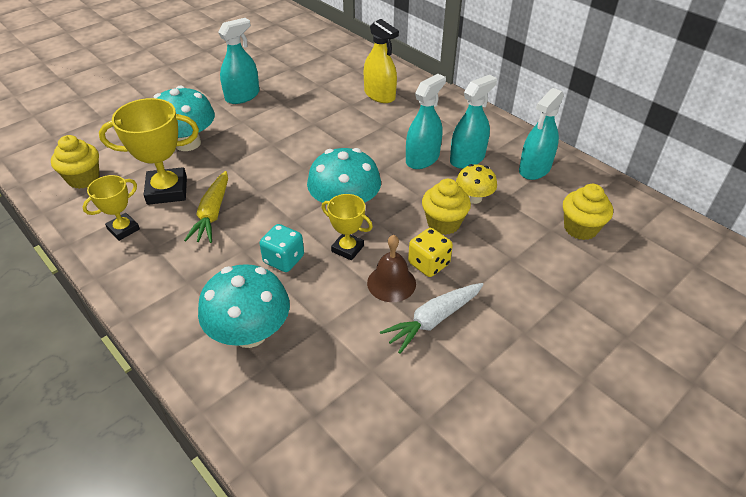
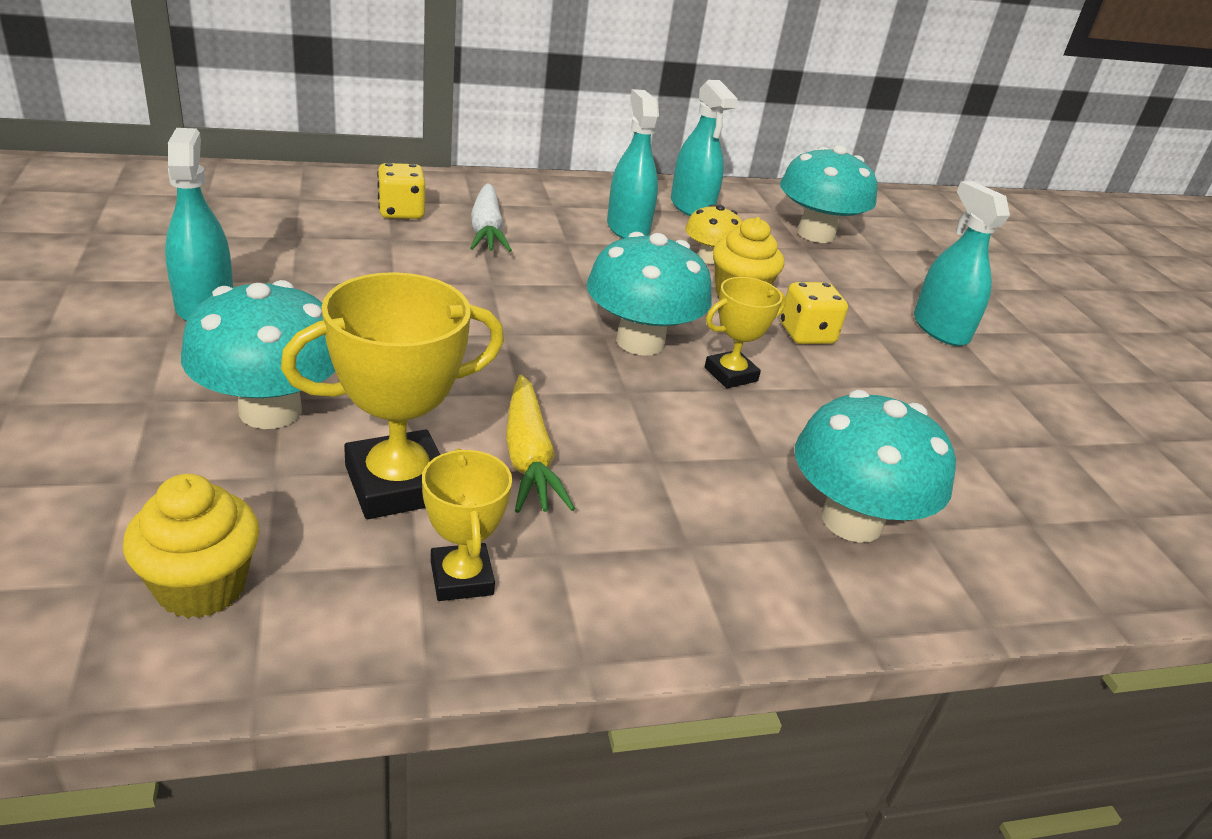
camera: 65 degrees left, 10 degrees down
yellow trophy [99,98,199,205] -> yellow trophy turned 45 degrees clockwise [281,272,504,519]
yellow carrot [184,171,228,243] -> yellow carrot turned 45 degrees clockwise [506,375,575,513]
turquoise dice [260,224,304,272] -> none
yellow spray bottle [364,19,399,103] -> yellow dice [377,163,425,219]
brown bell [367,235,416,302] -> none
white carrot [380,283,484,354] -> white carrot moved to [470,183,512,252]
turquoise spray bottle [406,74,446,169] -> turquoise spray bottle moved to [914,181,1010,346]
yellow cupcake [563,184,613,240] -> turquoise mushroom [780,145,878,243]

